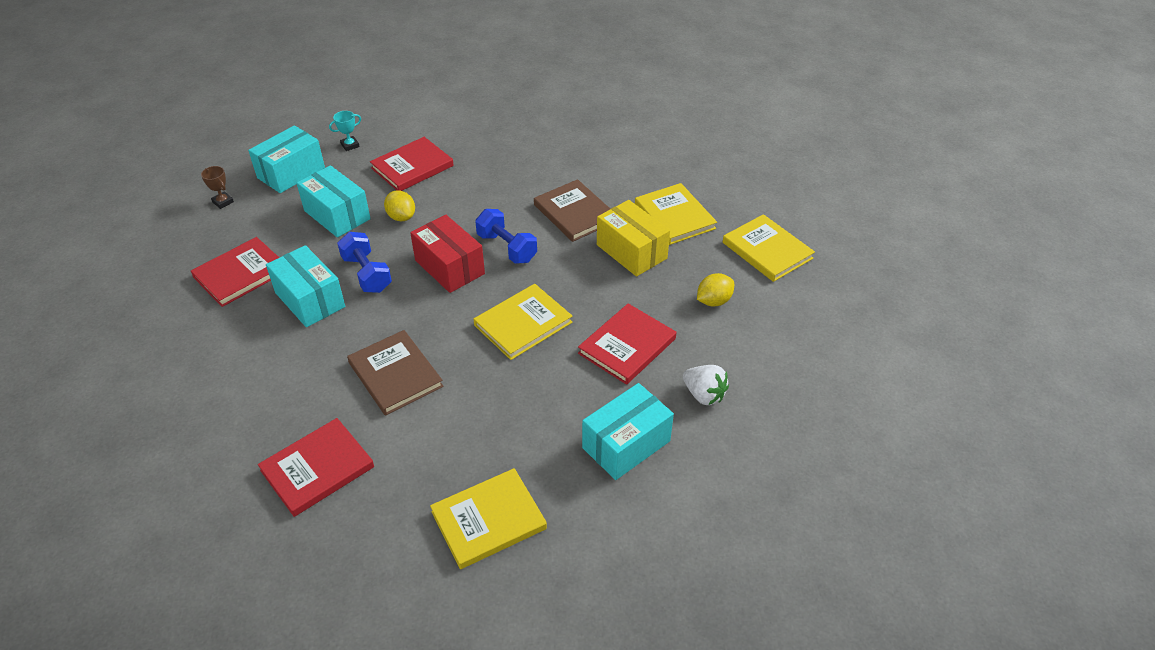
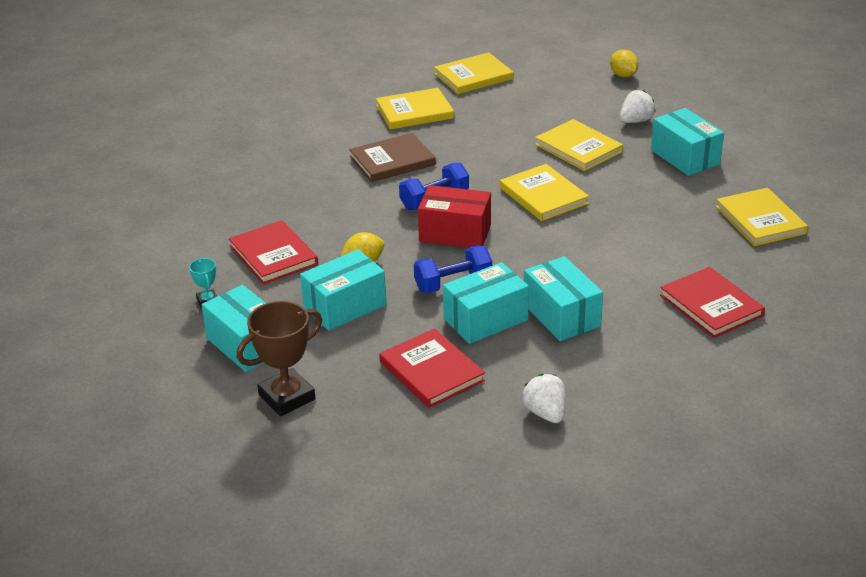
camera: 80 degrees left, 10 degrees down
brown trophy [201,166,234,209] -> brown trophy [237,301,322,416], size x2.06
brown book [347,330,444,416] -> none
red box [410,215,485,293] -> red box turned 45 degrees clockwise [418,185,491,248]
red book [578,303,676,385] -> yellow book [535,119,623,171]
yellow box [597,200,670,277] -> none
yellow lemon [697,273,734,306] -> yellow lemon moved to [610,49,639,77]
none -> white strawberry [522,374,565,423]
none -> turquoise box [524,256,603,341]

